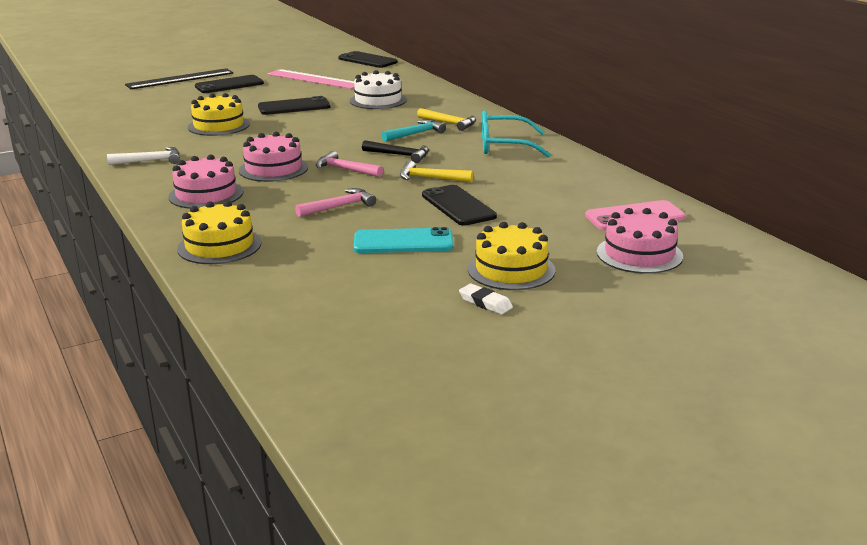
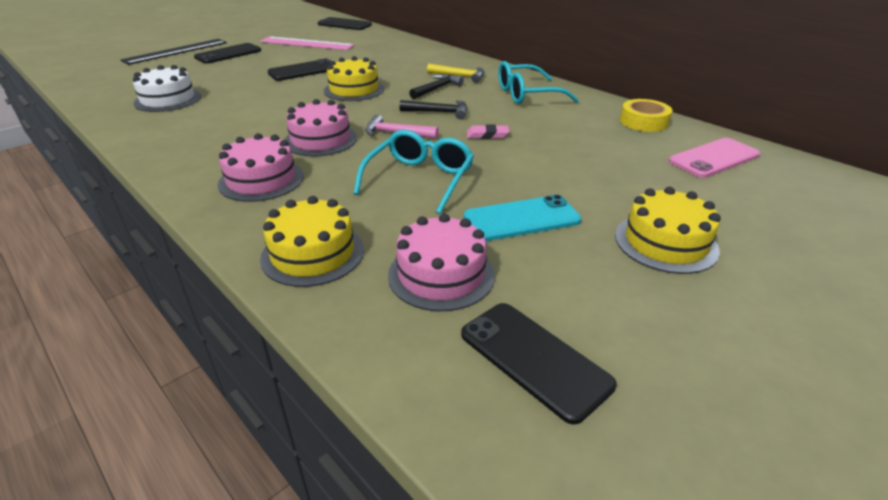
camera: 15 degrees left, 10 degrees up
white hammer [107,147,180,165] -> none
yellow cake [188,93,250,136] -> yellow cake moved to [324,56,384,101]
pink hammer [295,188,376,217] -> turquoise glasses [353,130,474,214]
white cake [350,70,407,109] -> white cake moved to [133,65,201,112]
turquoise hammer [381,119,446,142] -> black hammer [409,74,464,99]
yellow hammer [400,161,473,182] -> pink eraser [467,125,510,139]
black phone [422,185,497,226] -> black phone moved to [461,303,617,425]
white eraser [459,284,513,314] -> none
pink cake [597,208,683,274] -> pink cake moved to [388,214,495,311]
none -> yellow tape [620,99,673,132]

